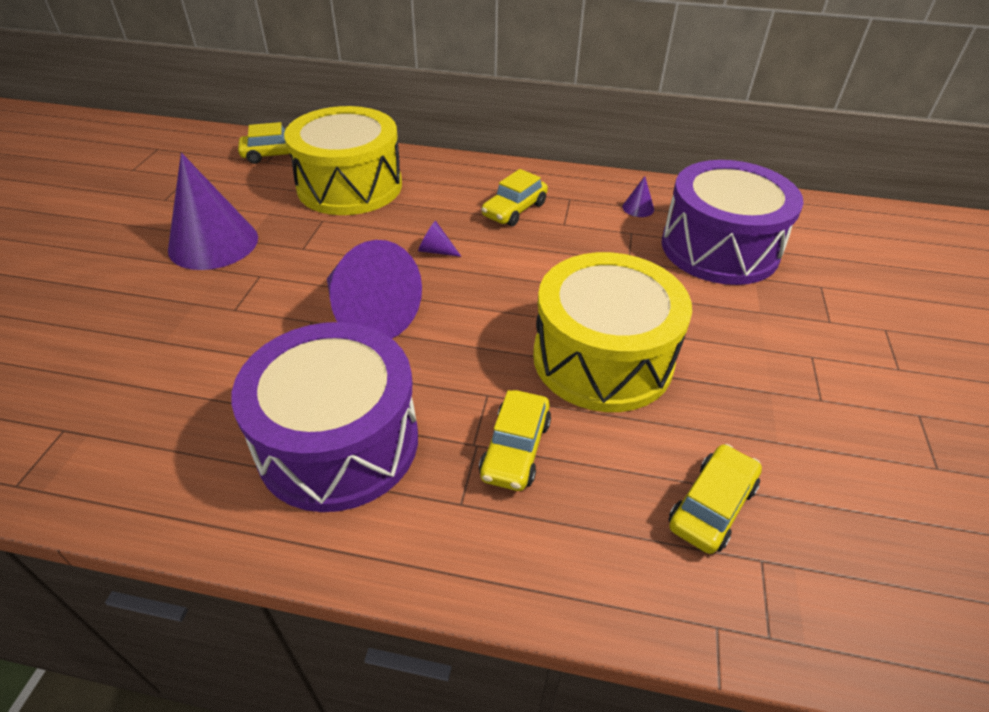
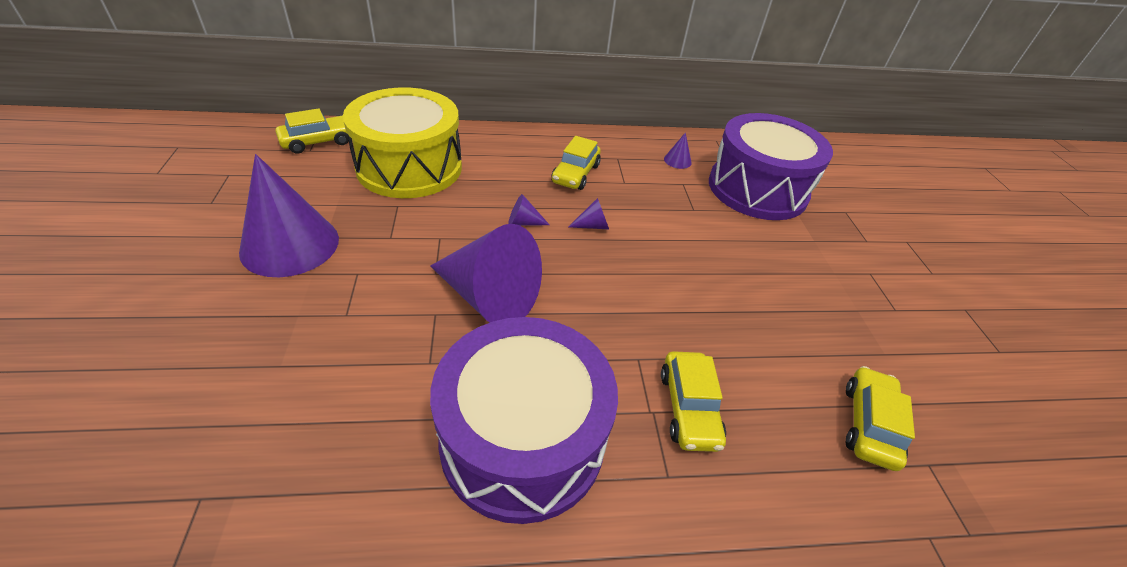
camera: 20 degrees left, 0 degrees up
yellow drum [533,252,692,412] -> none
none -> purple cone [568,198,609,229]

